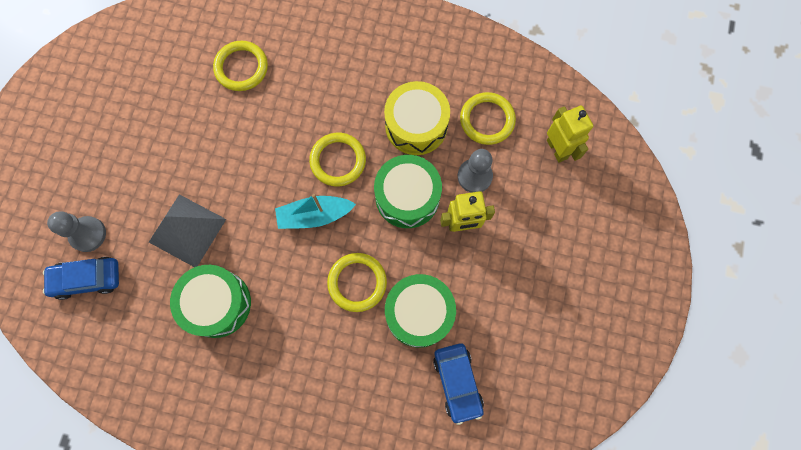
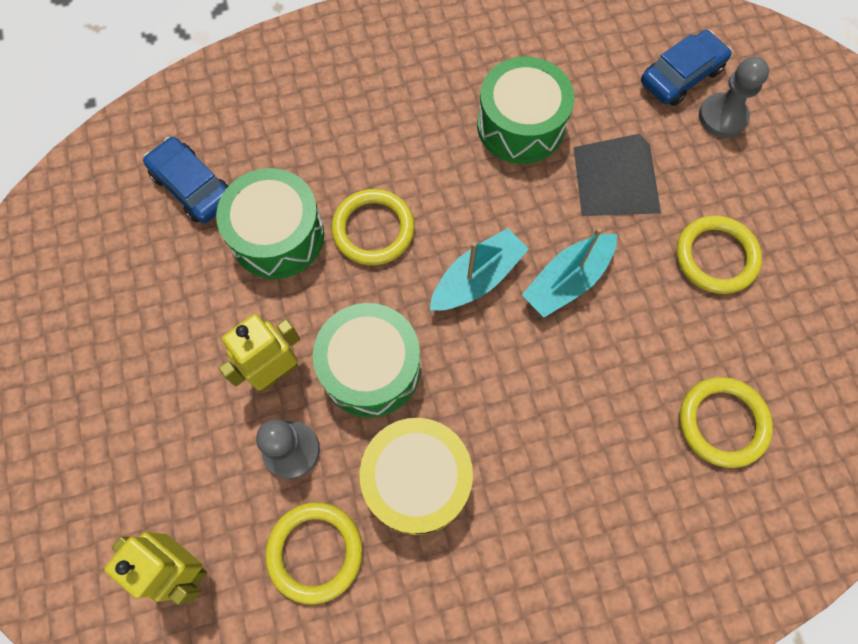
camera: 150 degrees right, 5 degrees down
yellow ring [309,133,366,186] -> yellow ring moved to [676,215,762,294]
none -> turquoise boat [522,228,617,317]

